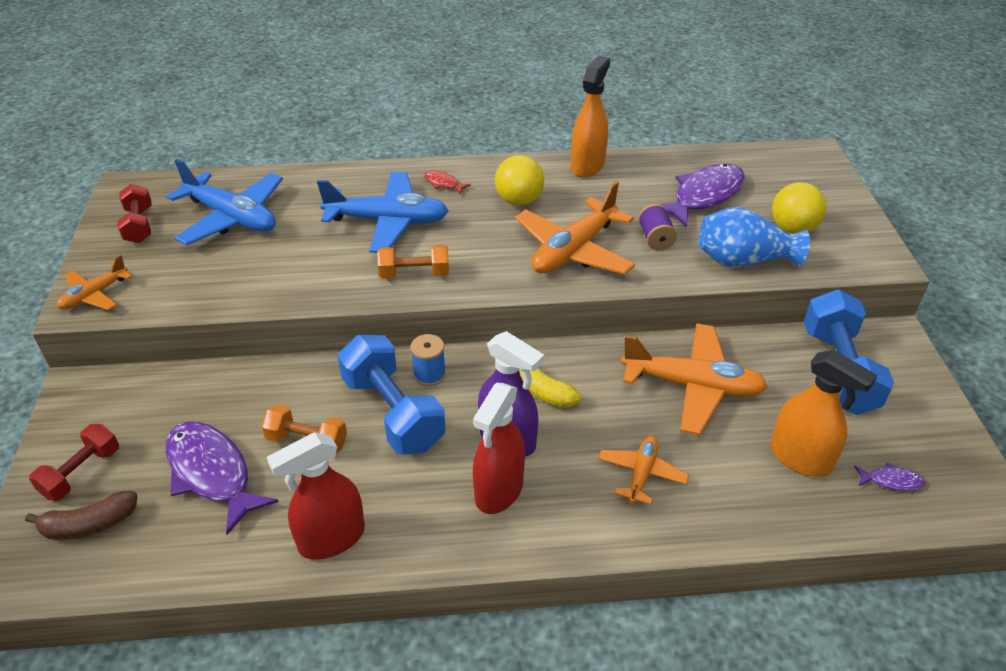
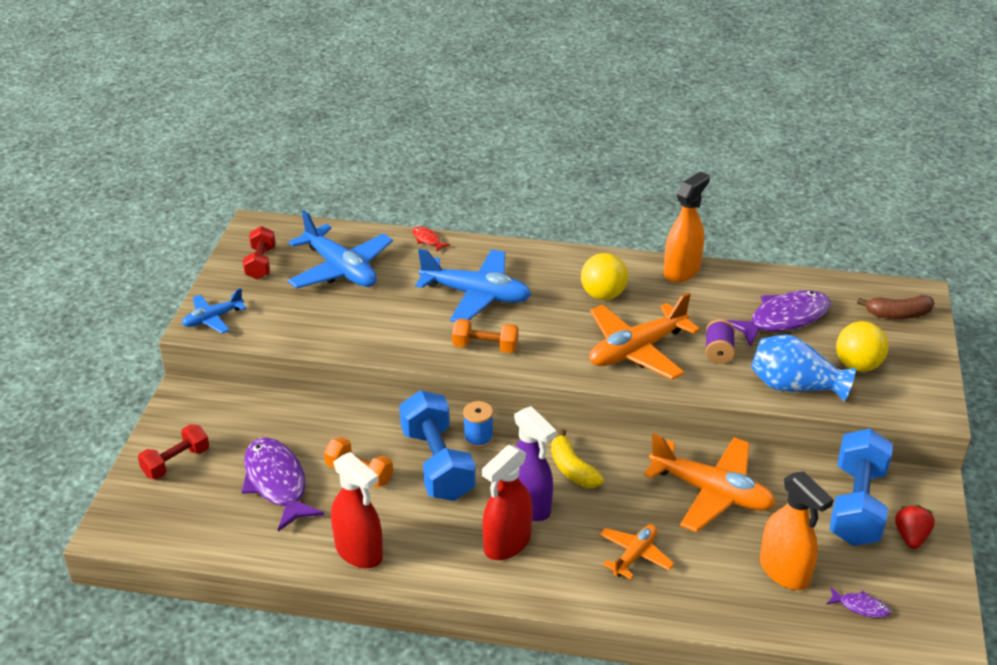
camera: 15 degrees right, 5 degrees down
brown banana [25,491,137,540] -> brown banana moved to [857,295,934,319]
orange plane [56,255,132,310] -> blue plane [182,288,246,334]
red spray bottle [267,432,365,560] -> red spray bottle turned 120 degrees counterclockwise [331,452,383,568]
red fish [424,170,471,194] -> red fish moved to [412,226,450,252]
none -> red strawberry [895,505,935,549]

